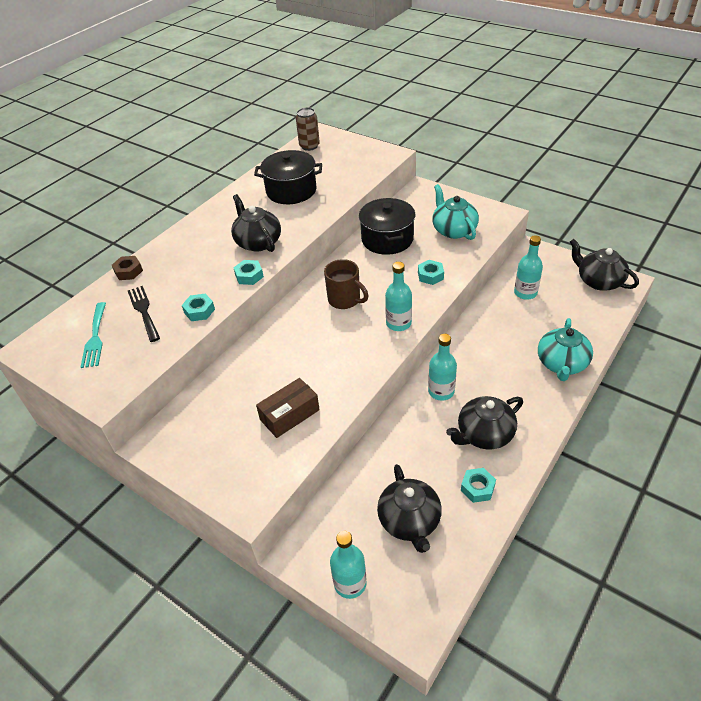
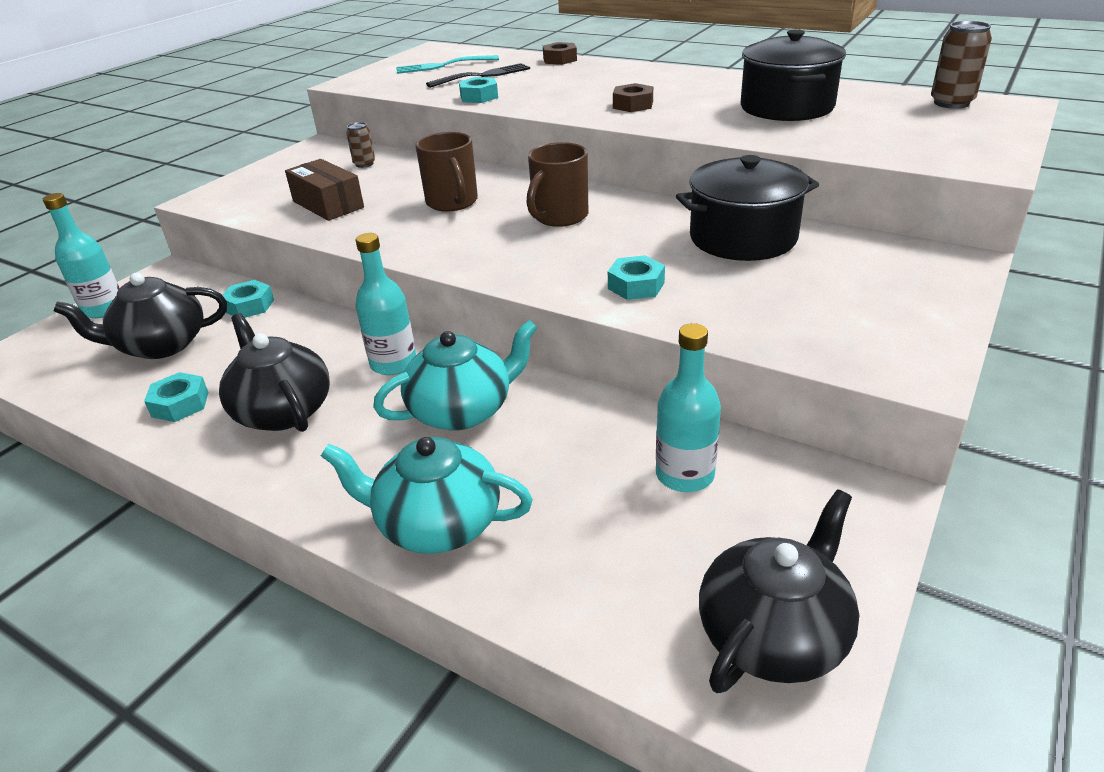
camera: 85 degrees right, 10 degrees down
black teapot [231,194,281,252] -> brown nut [613,83,653,112]
turquoise nut [233,260,264,285] -> turquoise nut moved to [223,280,274,318]
turquoise bottle [385,262,412,331] -> none
turquoise teapot [432,184,479,240] -> turquoise teapot moved to [373,320,538,430]
none -> brown can [346,122,375,168]
none -> brown mug [415,132,478,212]

